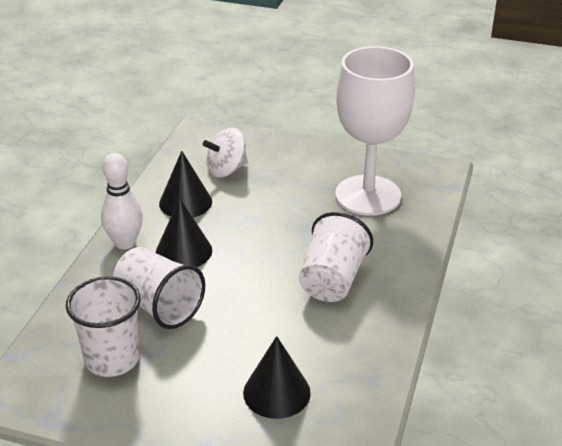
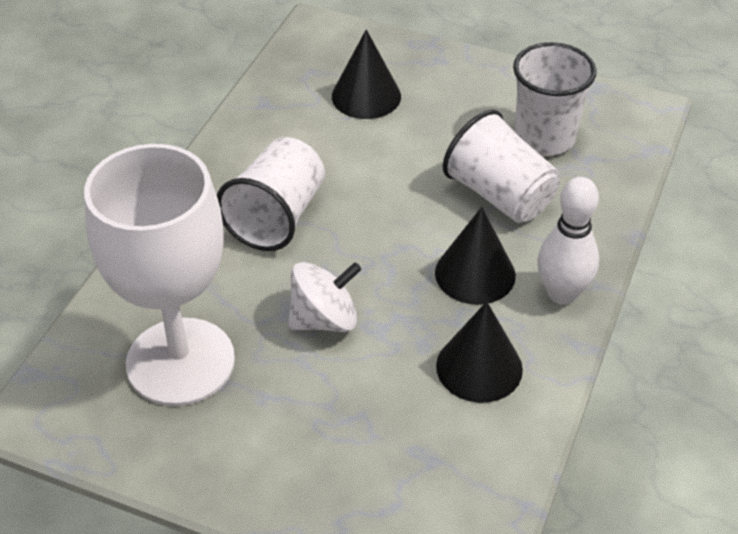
camera: 175 degrees left, 10 degrees up
white spinning top [203,128,248,177] -> white spinning top moved to [288,262,362,332]

